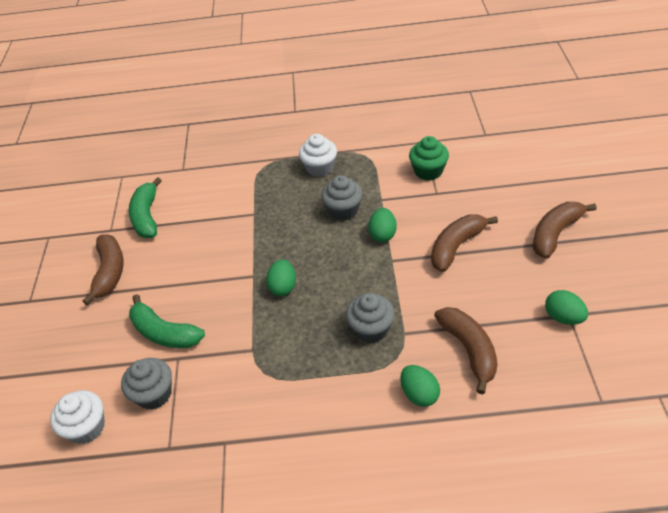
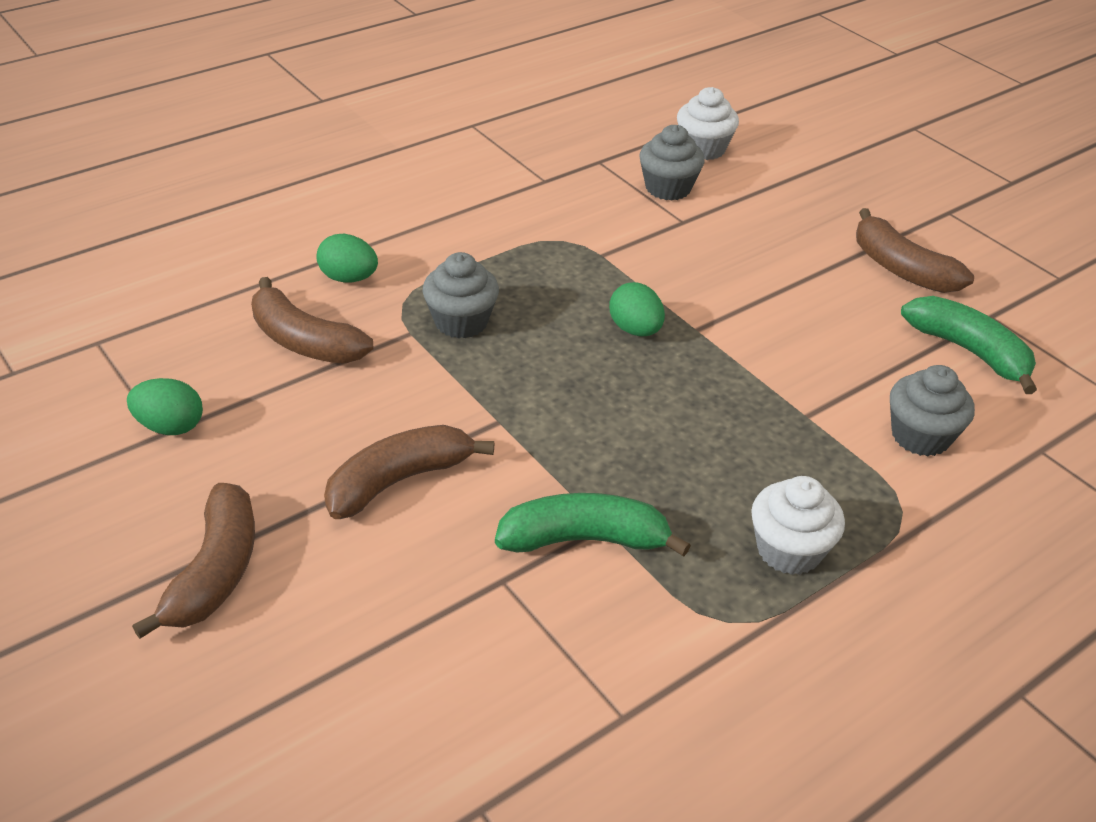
camera: 140 degrees right, 5 degrees down
green banana [129,294,205,348] -> green banana moved to [495,493,691,557]
grey cupcake [321,175,363,221] -> grey cupcake moved to [890,365,975,456]
green egg [368,208,397,242] -> none
green cupcake [409,136,449,181] -> none
brown banana [431,214,498,272] -> brown banana turned 135 degrees counterclockwise [324,425,494,519]

